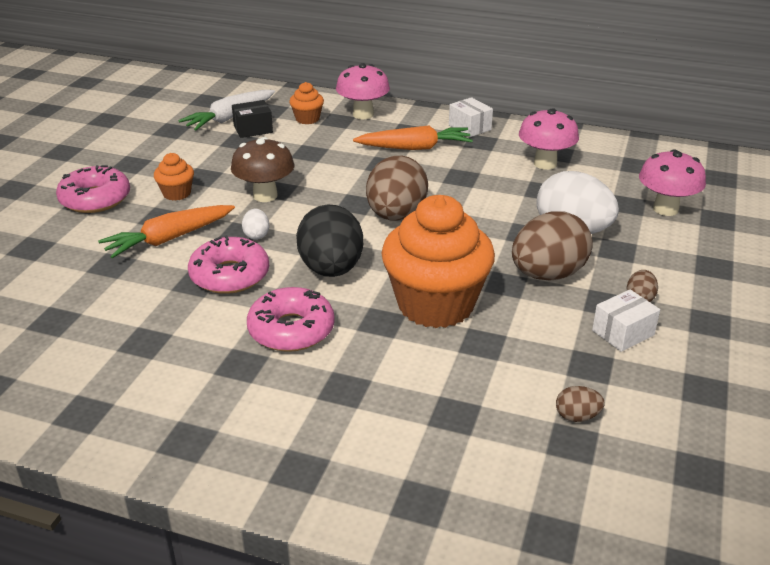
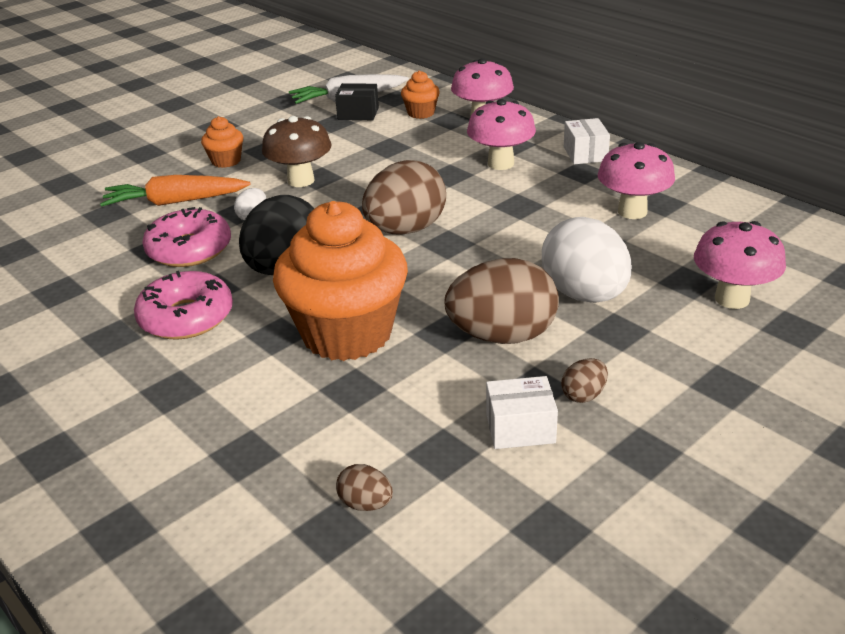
camera: 30 degrees right, 0 degrees up
pink donut [56,165,130,213] -> none
orange carrot [353,125,473,150] -> pink mushroom [467,99,536,170]

